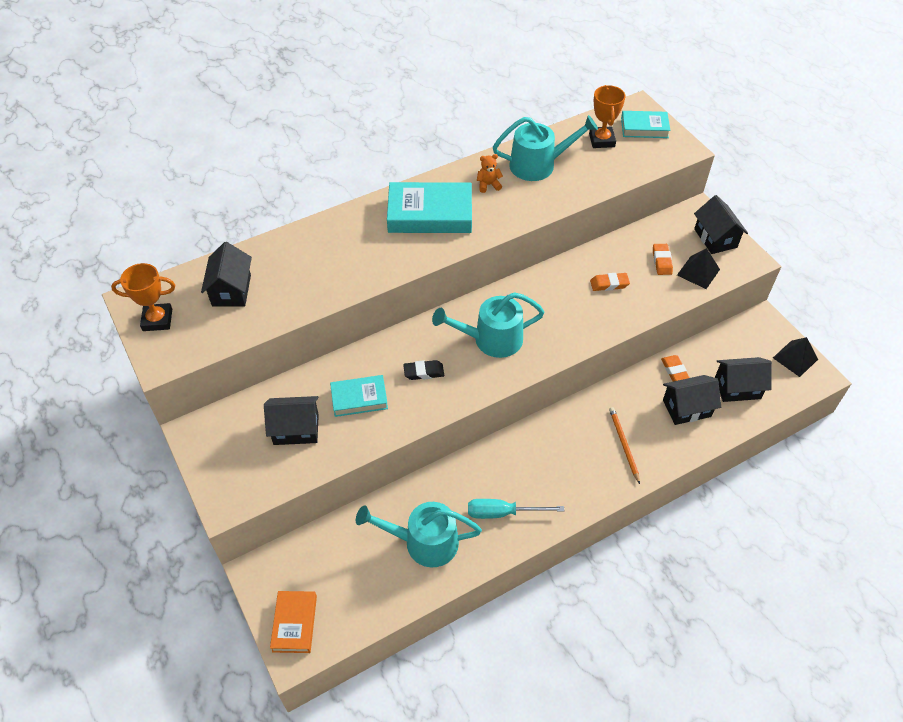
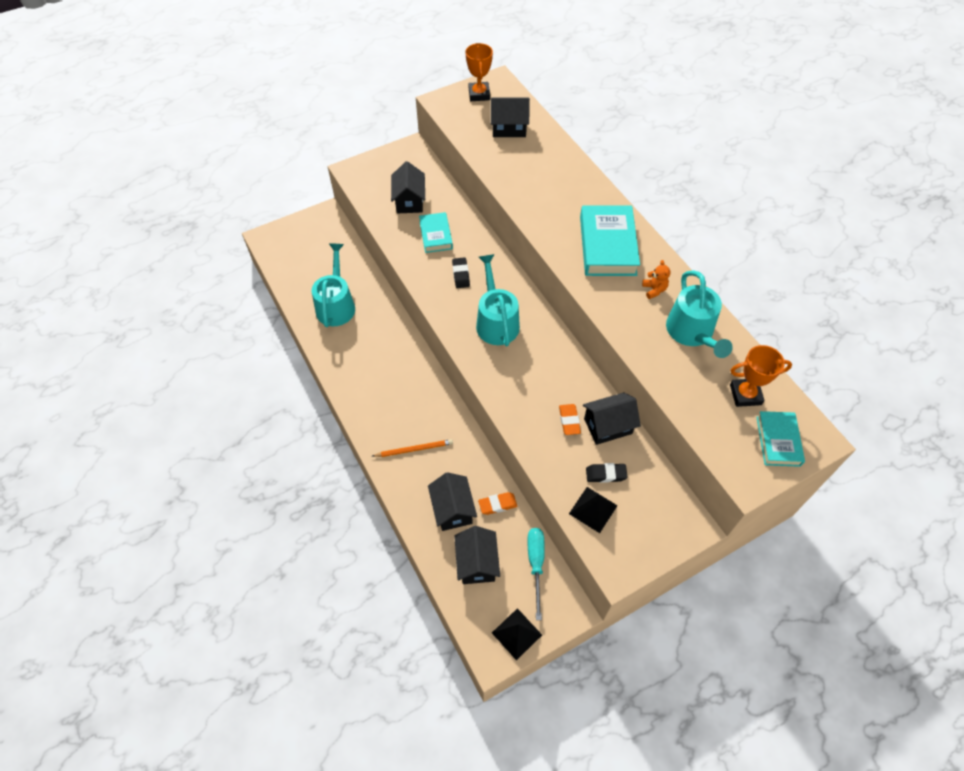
camera: 90 degrees right, 5 degrees up
orange book [270,591,317,653] -> none
turquoise screwdriver [468,499,564,519] -> turquoise screwdriver moved to [527,528,545,620]
orange eraser [653,244,673,275] -> black eraser [586,463,628,483]
black house [694,195,748,254] -> black house moved to [583,393,641,445]

